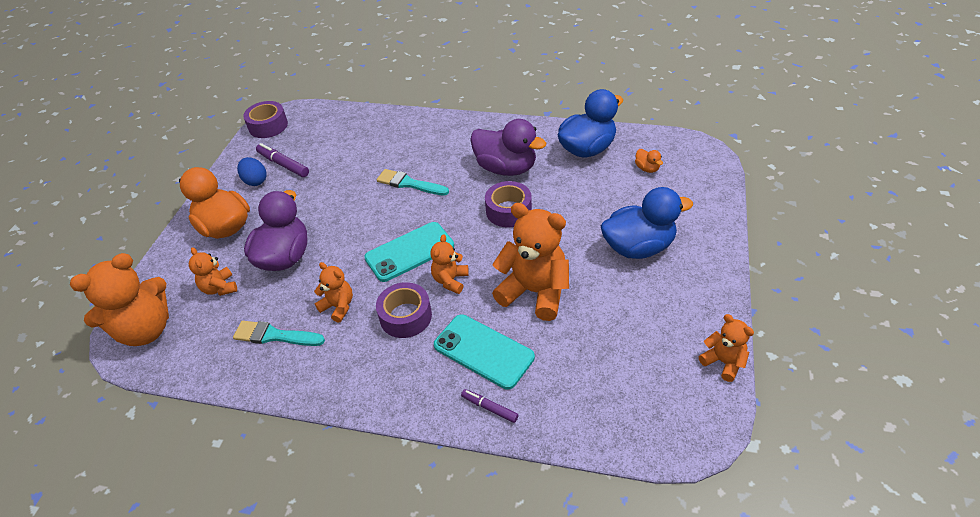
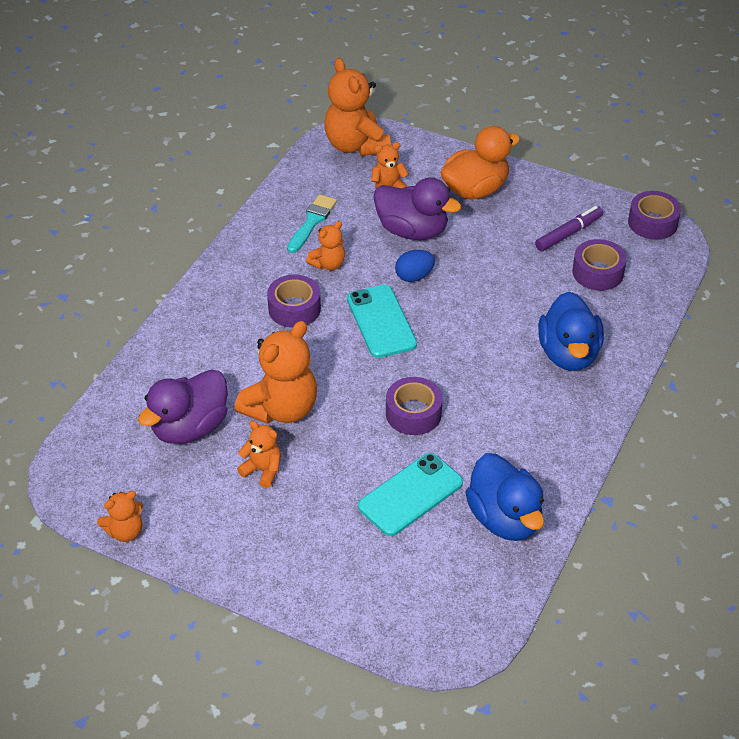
camera: 100 degrees right, 0 degrees up
blue egg [237,157,266,186] -> blue egg moved to [395,250,435,282]
turquoise brush [377,169,449,196] -> none
orange teddy bear [430,234,469,294] -> orange teddy bear moved to [237,421,281,488]
turquoise phone [434,314,535,390] -> turquoise phone moved to [358,453,463,536]
purple marker [461,389,518,423] -> none
purple duck [470,119,546,176] -> purple duck moved to [138,369,228,444]
blue duck [601,187,693,259] -> blue duck moved to [538,292,604,371]
orange duck [635,149,663,173] -> none
none -> purple tape [572,239,627,291]

